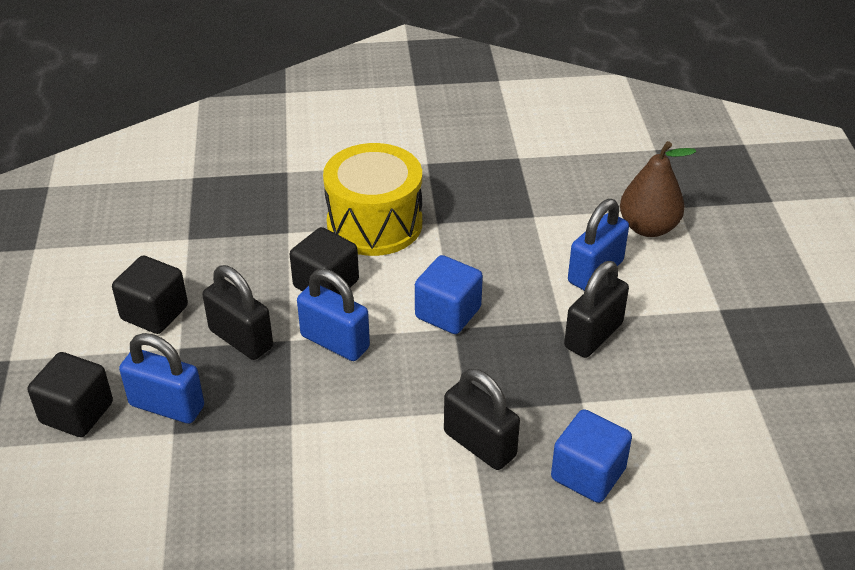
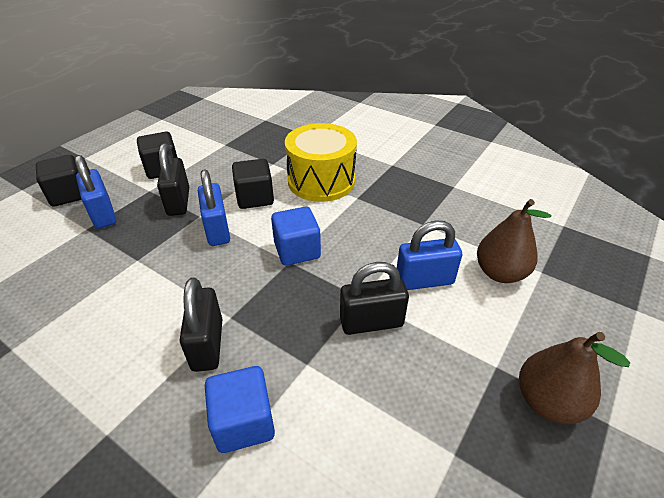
camera: 40 degrees right, 0 degrees up
none -> brown pear [519,332,630,424]

